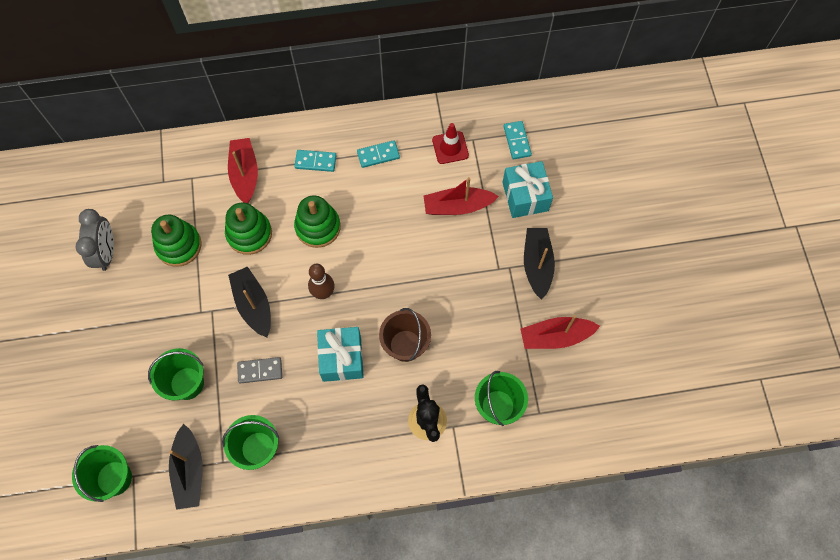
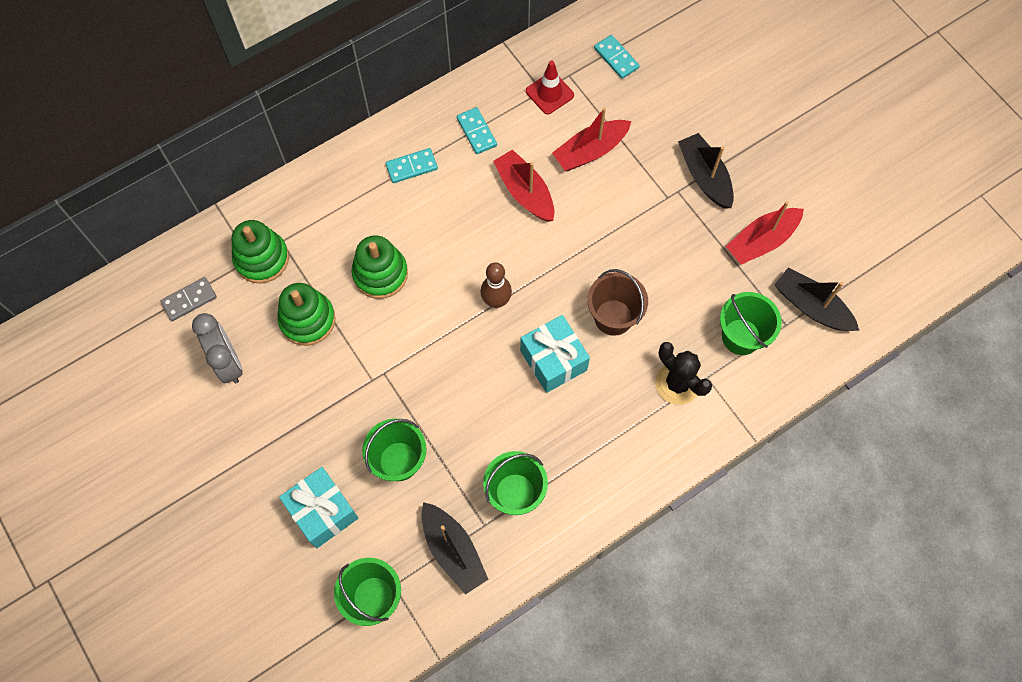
camera: 25 degrees left, 0 degrees up
red boat [228,138,258,203] -> red boat moved to [493,149,554,222]
black boat [228,266,271,337] -> black boat moved to [775,267,859,331]
grey domino [237,357,282,383] -> grey domino moved to [160,277,217,321]
green stacking toy [294,196,341,248] -> green stacking toy moved to [231,220,289,283]
turquoise domino [357,140,400,168] -> turquoise domino turned 75 degrees counterclockwise [457,107,497,154]
turquoise gift [502,161,553,218] -> turquoise gift moved to [279,467,358,548]

